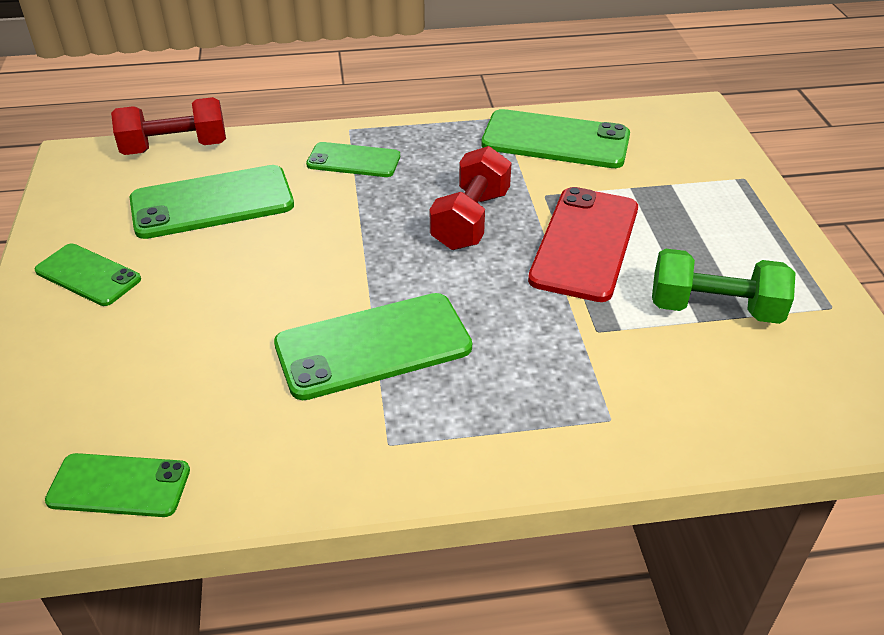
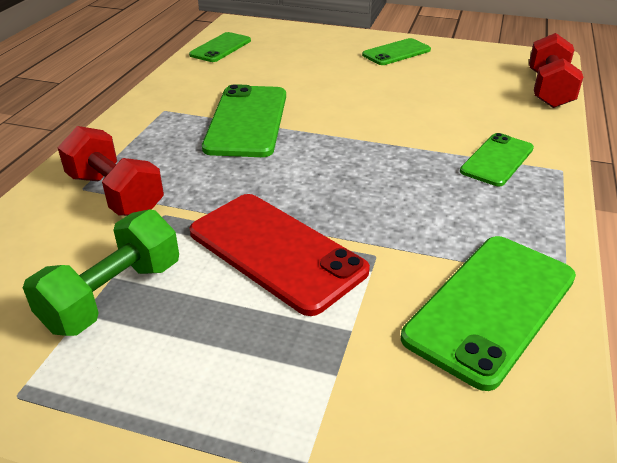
camera: 115 degrees right, 5 degrees down
green phone [129,165,294,239] -> none
red dumbbell [430,146,512,250] -> red dumbbell moved to [57,126,164,216]

